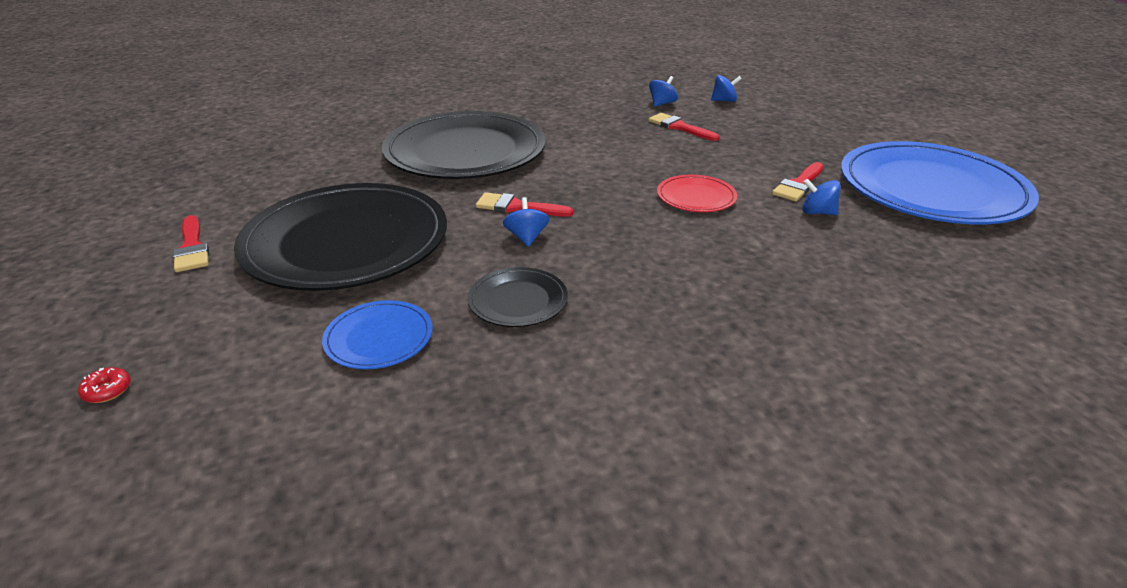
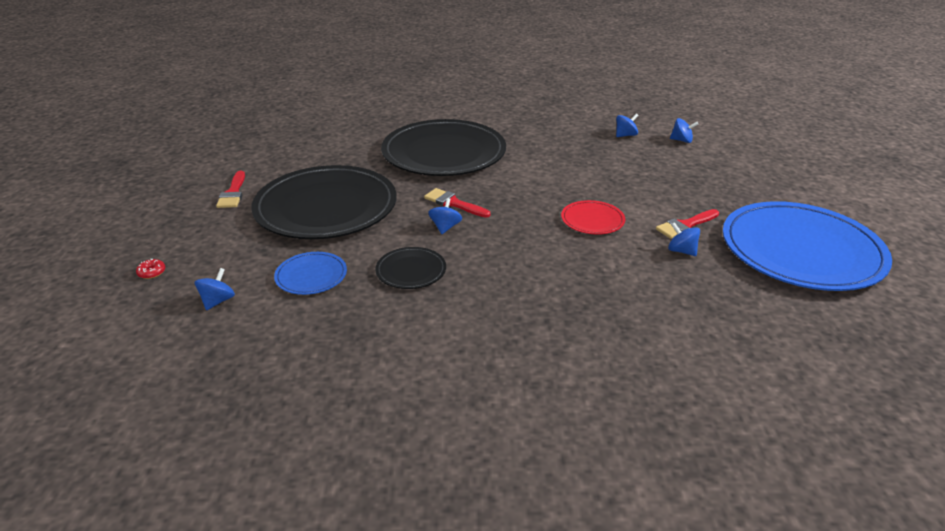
camera: 20 degrees right, 0 degrees up
red brush [648,113,720,141] -> none
none -> blue spinning top [195,268,235,310]

